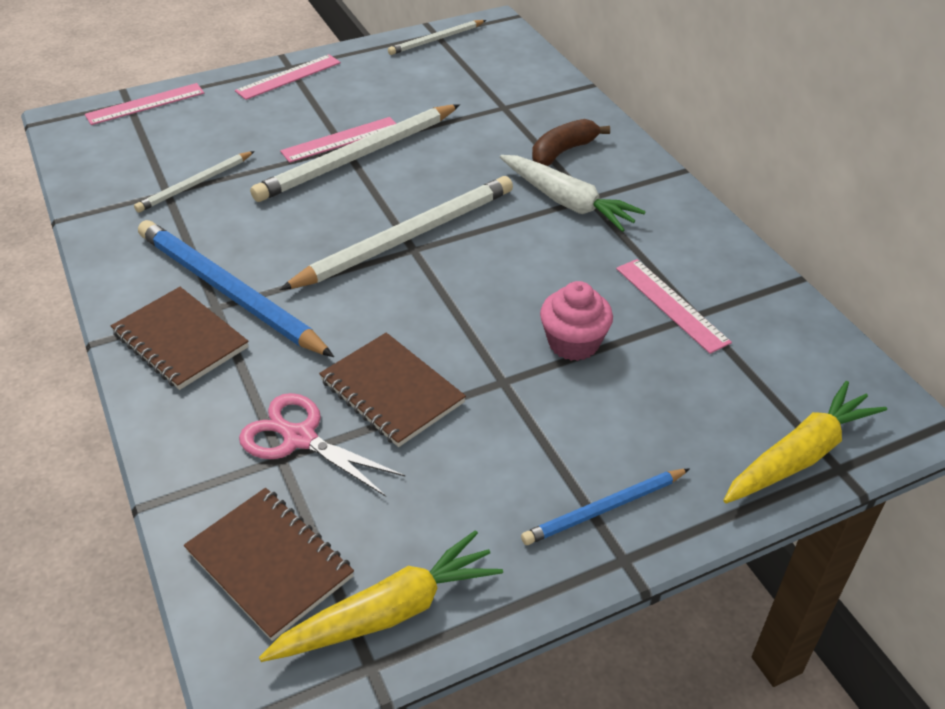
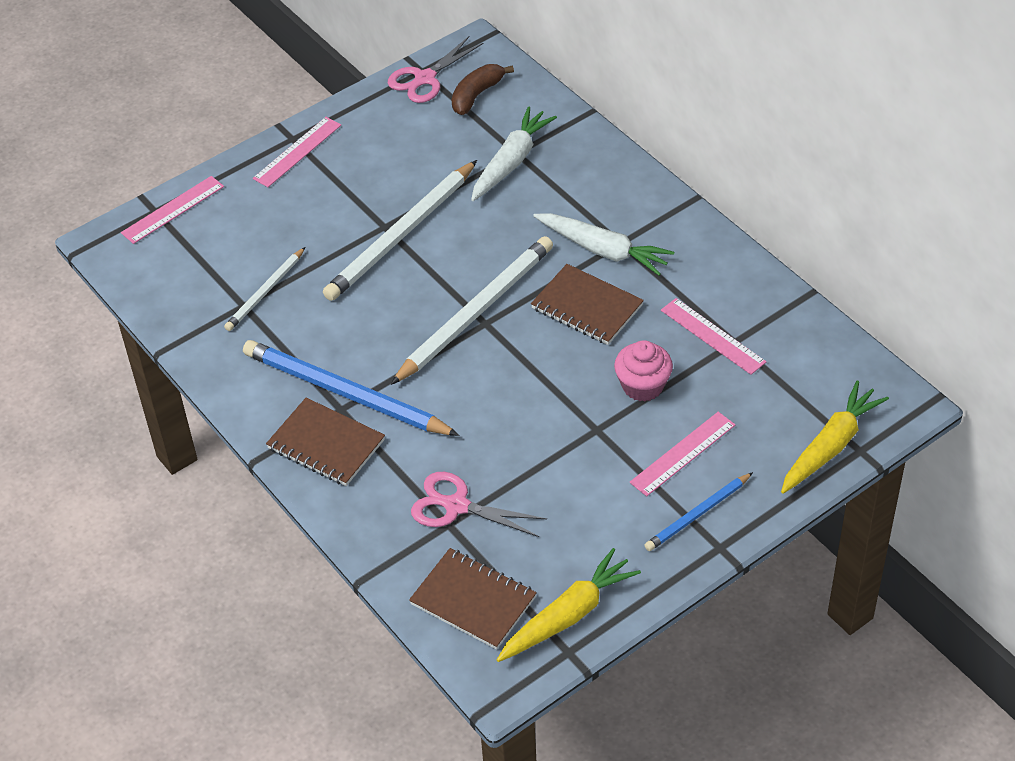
camera: 10 degrees left, 5 degrees up
pink ruler [280,117,396,163] -> pink ruler moved to [629,412,735,496]
brown notebook [319,333,466,447] -> brown notebook moved to [531,264,644,345]
white pencil [388,20,486,55] -> pink scissors [388,36,484,103]
brown banana [532,119,610,166] -> brown banana moved to [451,64,514,115]
none -> white carrot [471,106,557,201]

